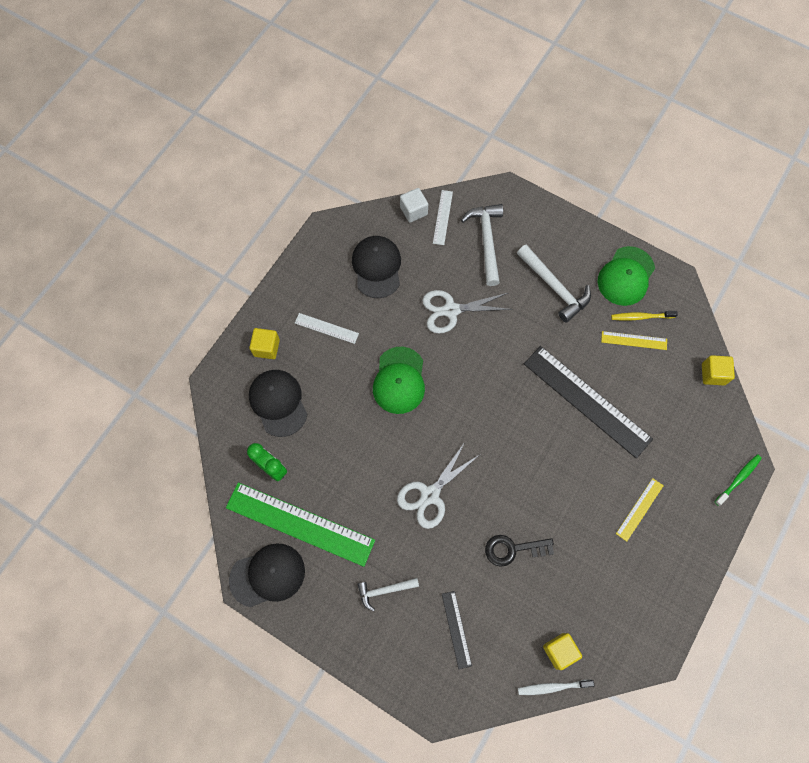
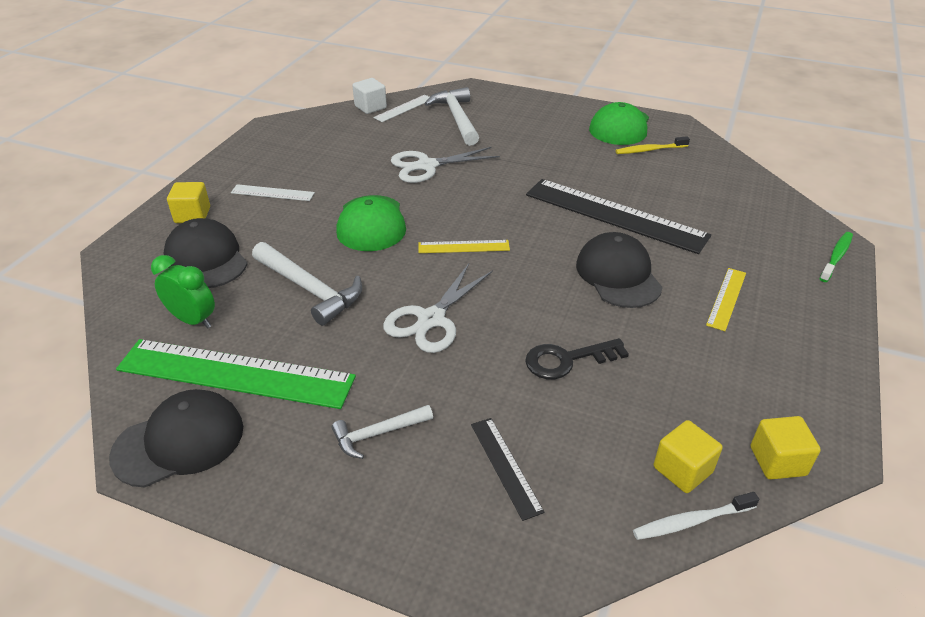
camera: 10 degrees left, 30 degrees down
black cap [352,236,401,298] -> black cap moved to [576,232,663,308]
white ruler [433,190,453,245] -> white ruler turned 45 degrees clockwise [374,95,429,122]
white hammer [517,244,591,323] -> white hammer moved to [252,242,362,326]
yellow ruler [601,331,667,350] -> yellow ruler moved to [418,240,510,253]
yellow cube [702,355,735,385] -> yellow cube moved to [751,416,821,479]

